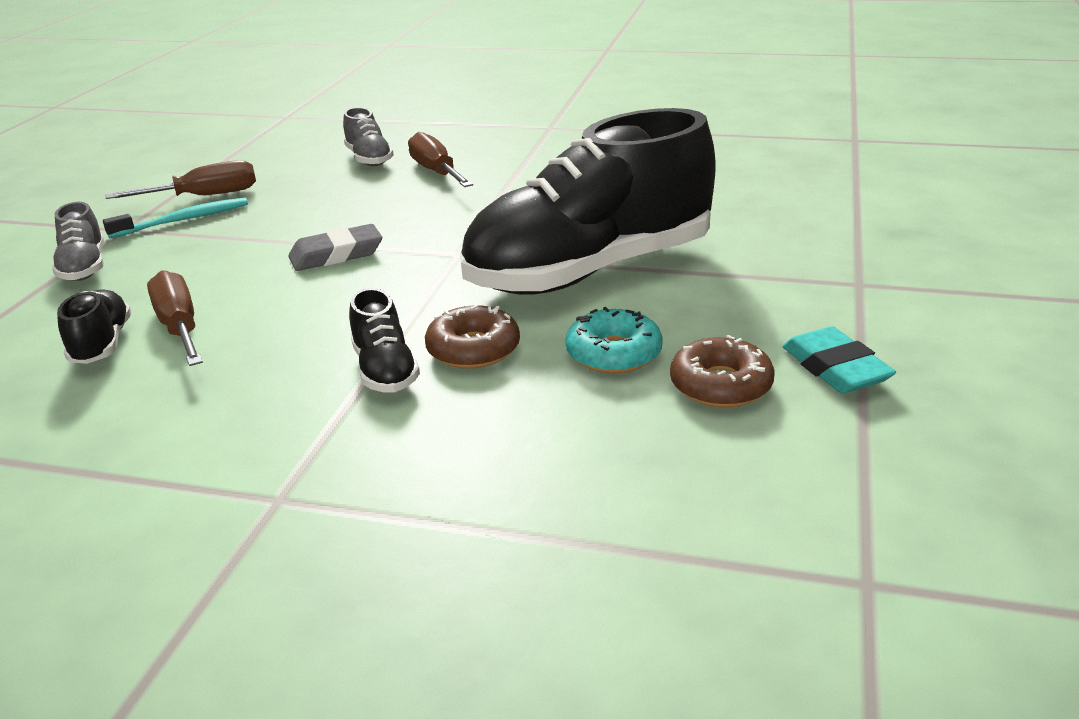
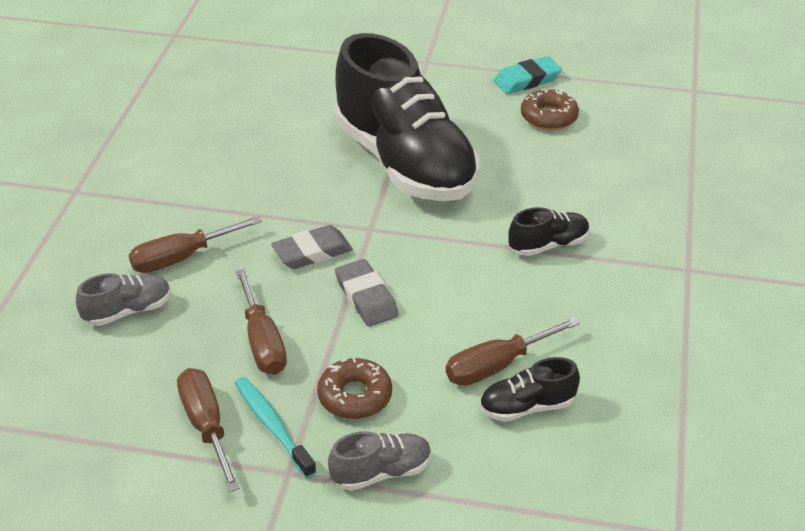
camera: 95 degrees left, 10 degrees up
brown donut [425,304,520,369] -> brown donut moved to [317,357,392,419]
turquoise donut [565,307,663,373] -> none
none -> brown screwdriver [236,269,287,375]
none -> grey eraser [271,225,353,269]

